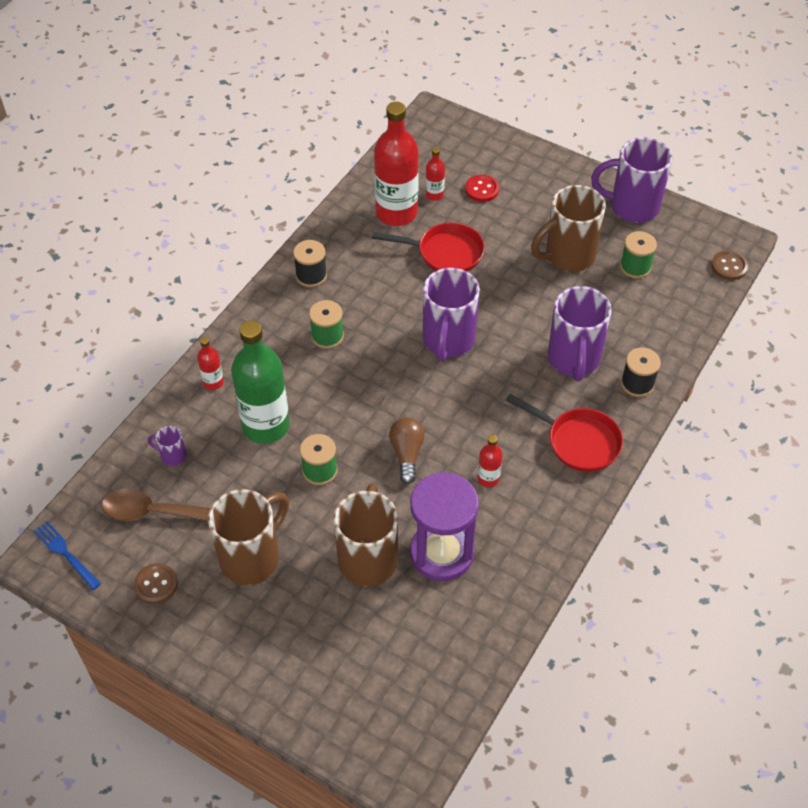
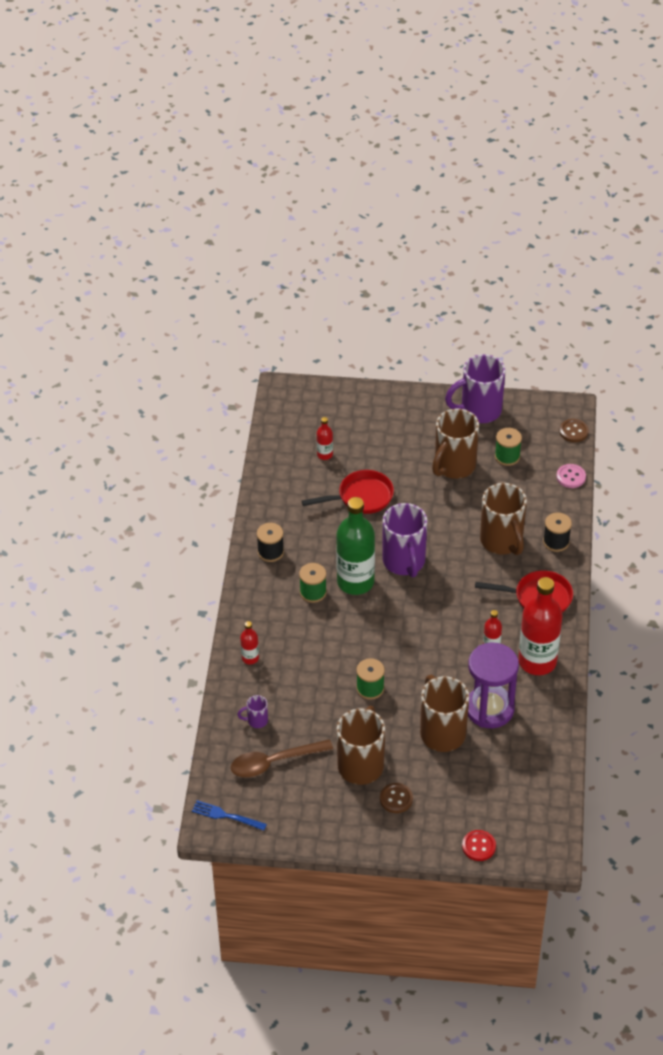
camera: 25 degrees left, 5 degrees down
brown button [134,563,178,604] -> brown button moved to [380,783,413,813]
green bottle [231,320,290,444] -> green bottle moved to [336,497,375,595]
red bottle [374,102,419,226] -> red bottle moved to [518,577,562,675]
brown light bulb [389,417,425,484] -> none
red button [465,175,499,202] -> red button moved to [462,830,496,861]
purple mug [548,286,612,381] -> brown mug [480,483,527,555]
none -> pink button [556,464,586,488]

